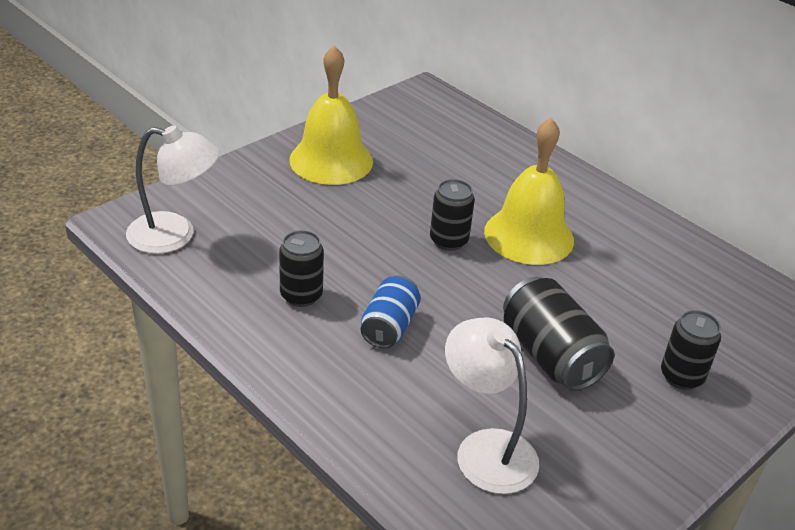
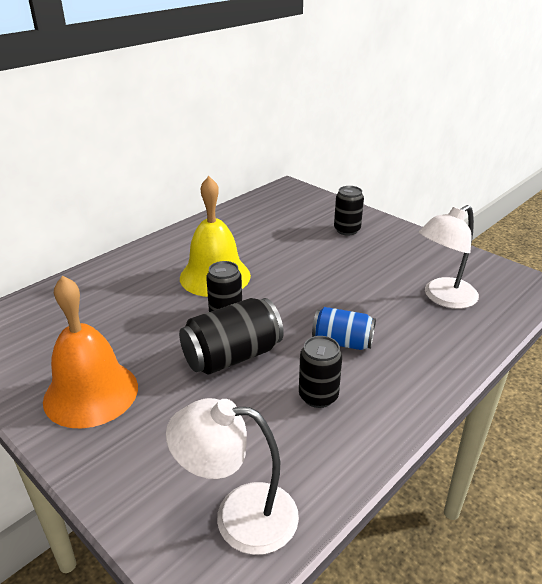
camera: 90 degrees left, 5 degrees down
white lamp [126,125,219,254] -> white lamp turned 90 degrees counterclockwise [166,398,299,555]
yellow bell [289,45,373,185] -> orange bell [43,276,138,429]
black can [503,277,614,391] -> black can moved to [179,298,284,375]

